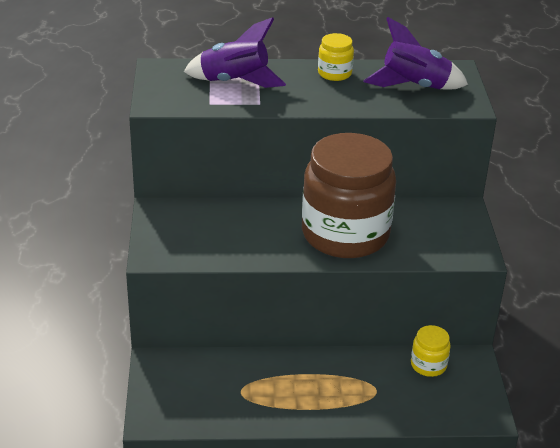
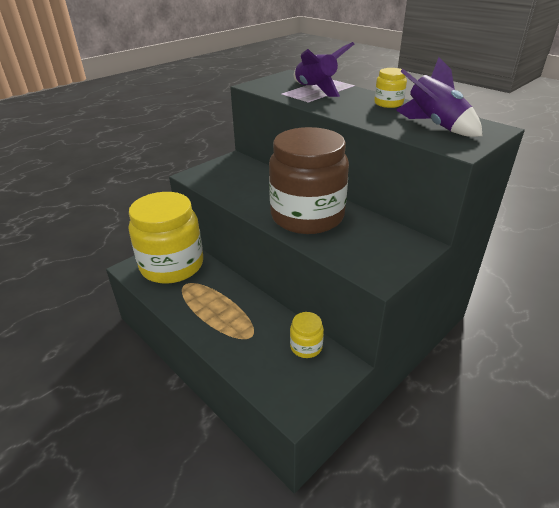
camera: 50 degrees right, 0 degrees up
none -> yellow jar [129,192,203,284]

